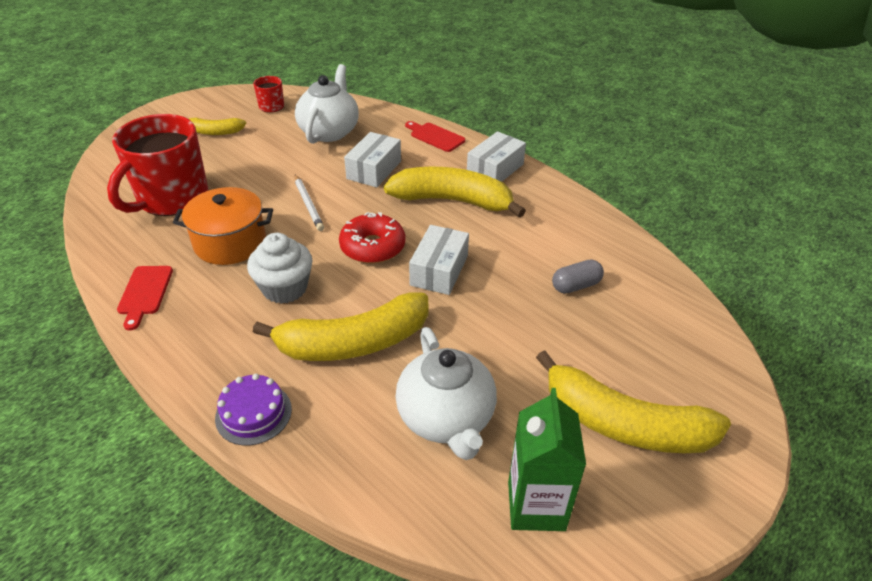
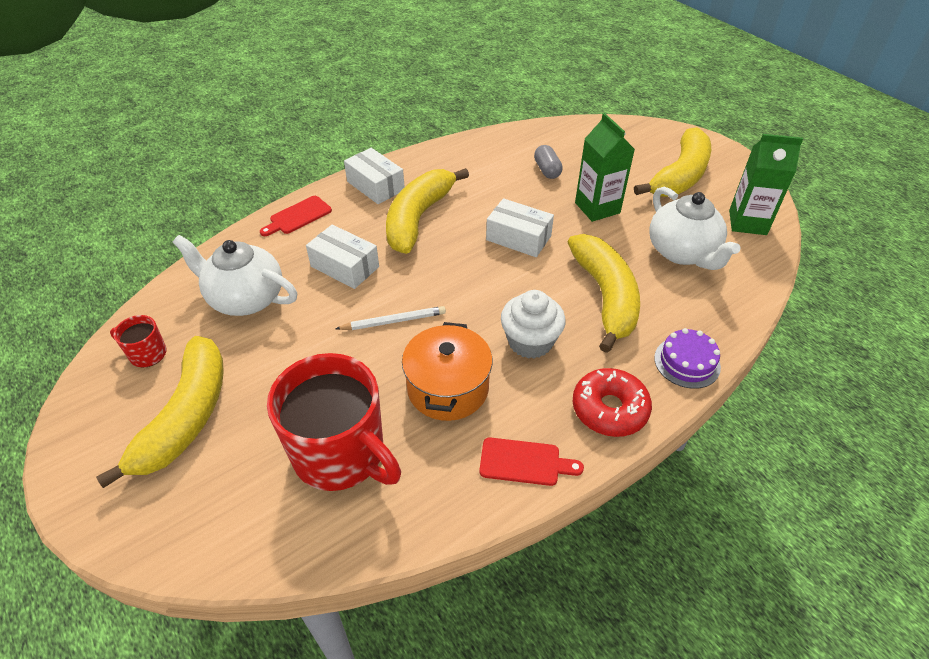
camera: 80 degrees left, 5 degrees up
yellow banana [189,117,246,135] -> yellow banana [96,336,224,488], size x1.89
red donut [339,212,405,264] -> red donut moved to [573,368,652,437]
white teapot [395,327,497,460] -> white teapot turned 75 degrees clockwise [650,187,740,270]
none -> green carton [575,113,635,222]

